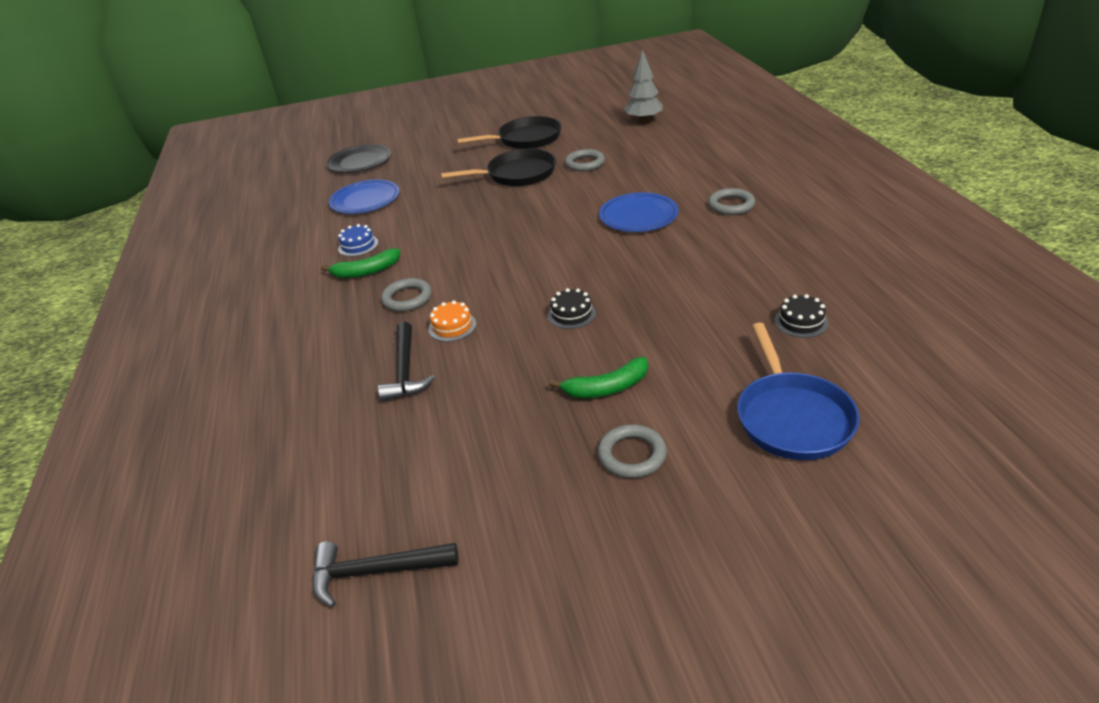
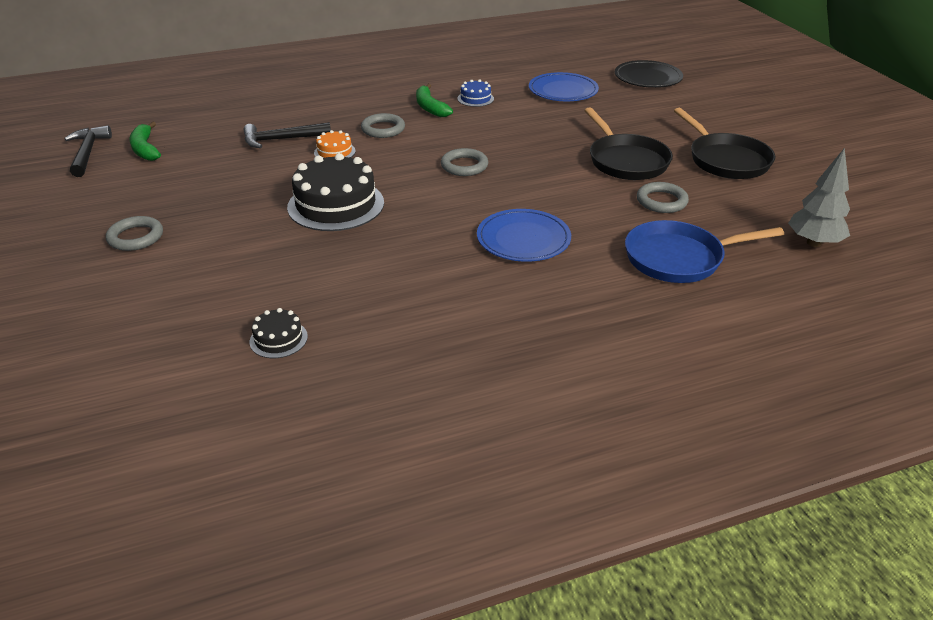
camera: 80 degrees right, 0 degrees up
black cake [548,288,596,329] -> black cake [287,153,384,231], size x2.10
green banana [549,357,648,398] -> green banana moved to [129,122,161,161]
grey ring [708,188,755,215] -> grey ring moved to [441,148,488,176]
blue pan [737,323,860,460] -> blue pan moved to [625,220,784,283]

